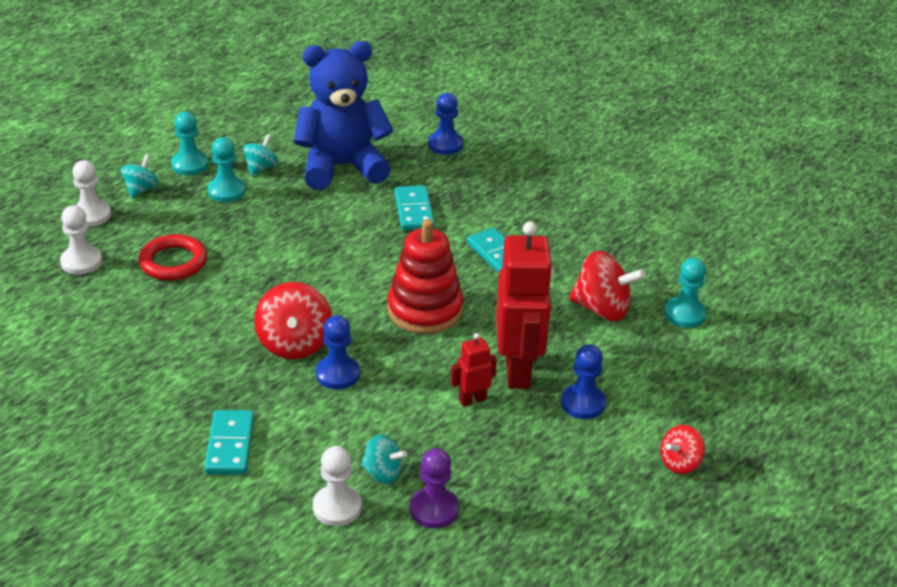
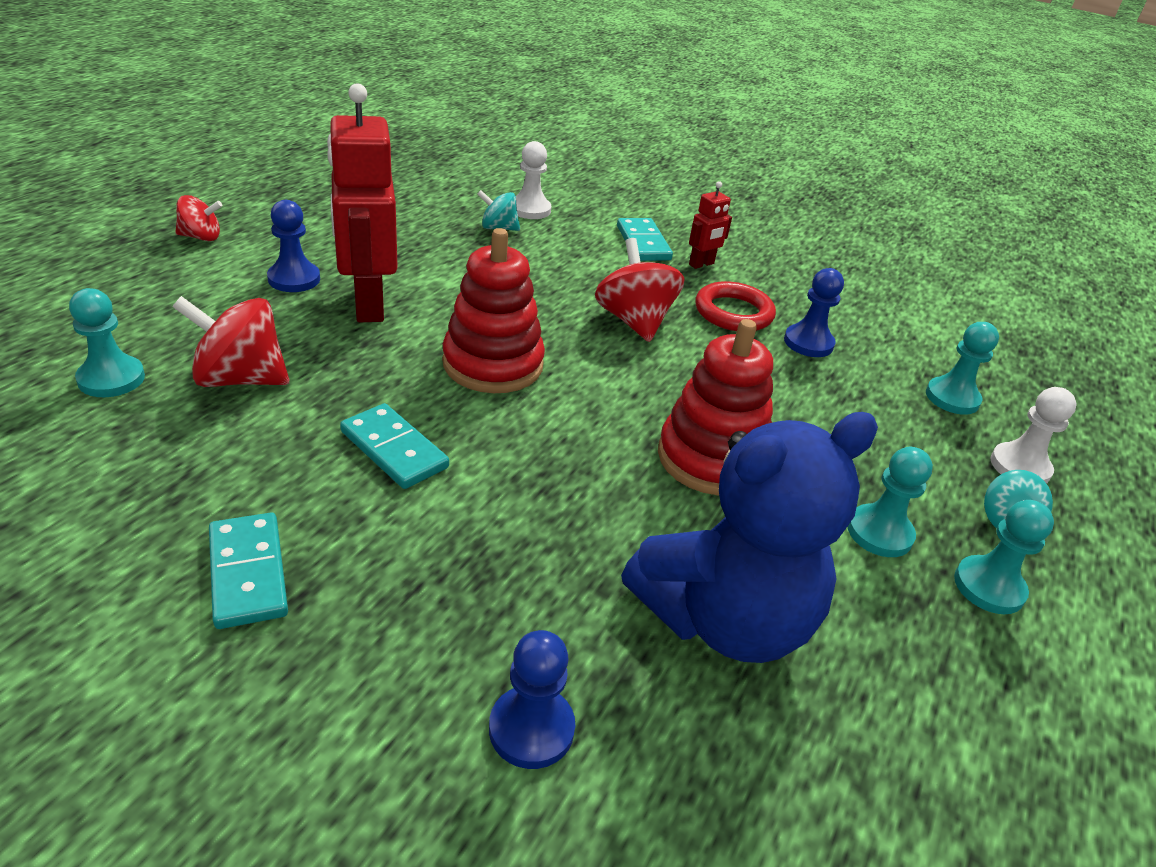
camera: 165 degrees right, 0 degrees up
white pawn [60,205,102,275] -> turquoise pawn [926,322,999,415]
red ring [139,234,207,281] -> red ring moved to [696,281,776,331]
turquoise spinning top [243,134,278,176] -> none
blue pawn [316,315,360,389] -> blue pawn moved to [784,268,844,357]
turquoise domino [395,185,435,231] -> turquoise domino moved to [209,513,288,629]
purple pawn [410,448,459,529] -> none
red robot [451,333,497,406] -> red robot moved to [689,181,732,269]
red spinning top [660,425,705,474] -> red spinning top turned 45 degrees clockwise [175,195,223,241]
none -> red stacking toy [658,319,773,495]

